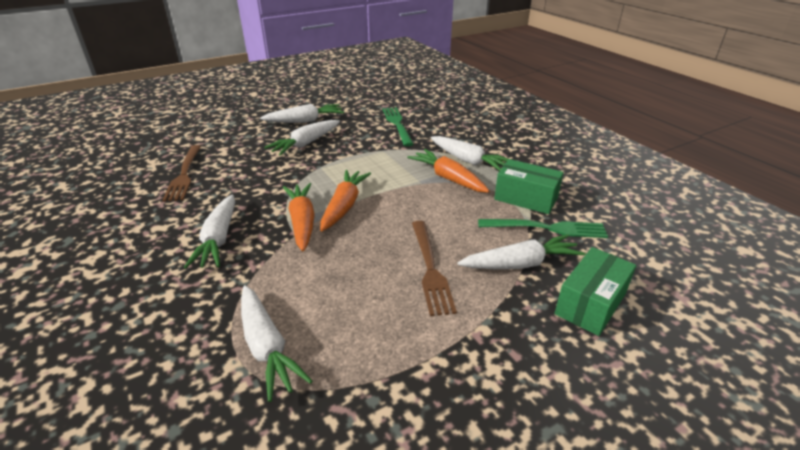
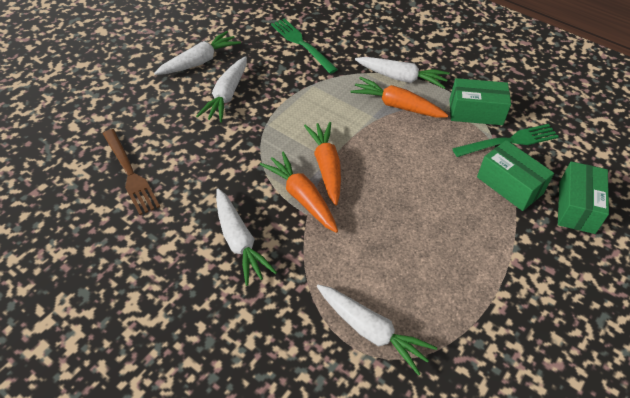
camera: 25 degrees left, 15 degrees up
brown fork [412,221,457,316] -> none
white carrot [457,234,586,269] -> green box [477,140,554,211]

